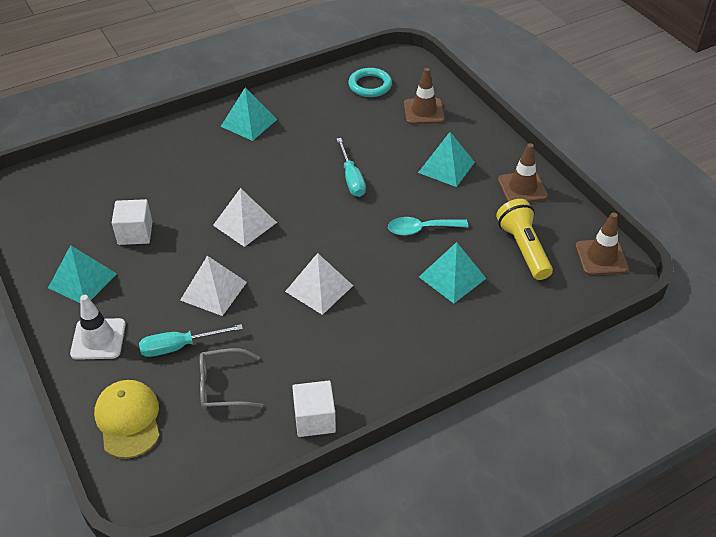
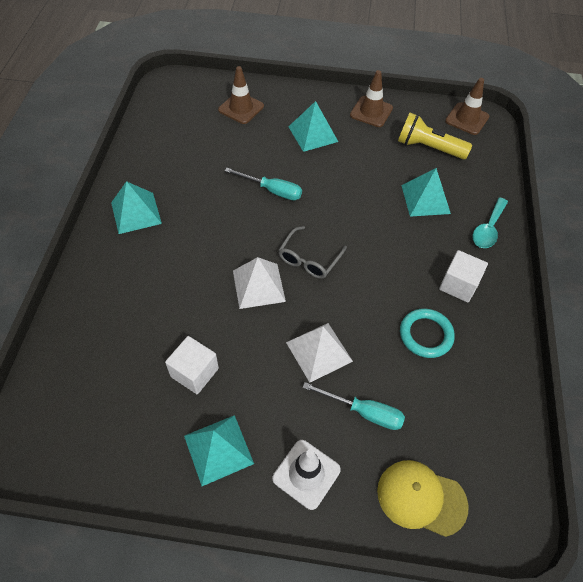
camera: 55 degrees left, 10 degrees up
turquoise screwdriver [139,324,243,357] -> turquoise screwdriver turned 90 degrees counterclockwise [303,382,405,430]
grey glasses [200,348,263,410] -> grey glasses moved to [278,226,347,279]
white pyramid [285,253,353,315] -> none
white cube [292,381,336,437] -> white cube moved to [439,250,488,303]
turquoise ring [348,68,392,97] -> turquoise ring moved to [400,309,455,358]
turquoise spoon [388,217,468,236] -> turquoise spoon moved to [473,197,508,248]

